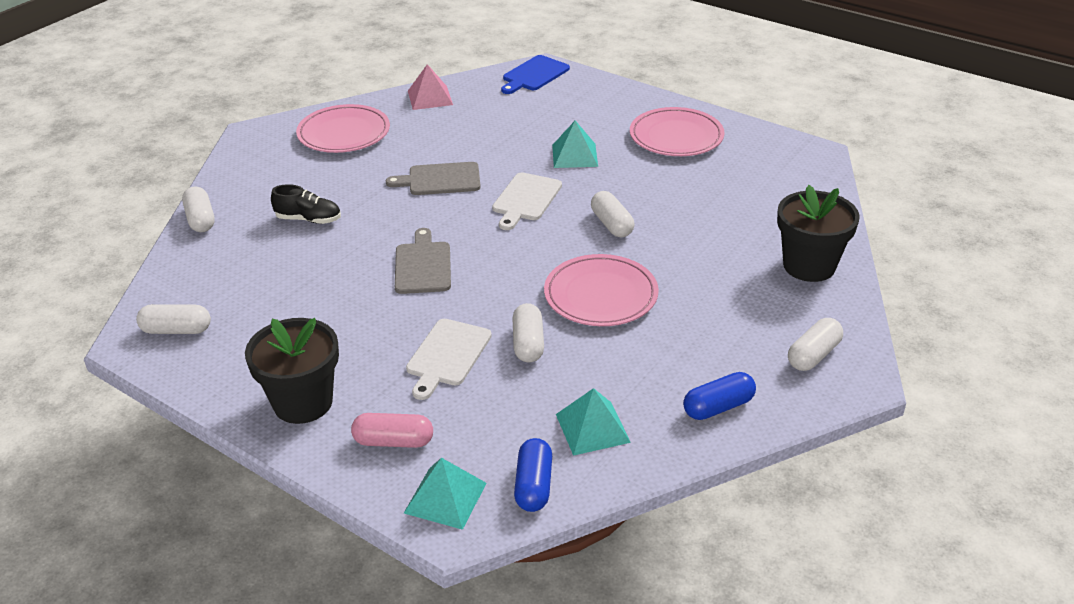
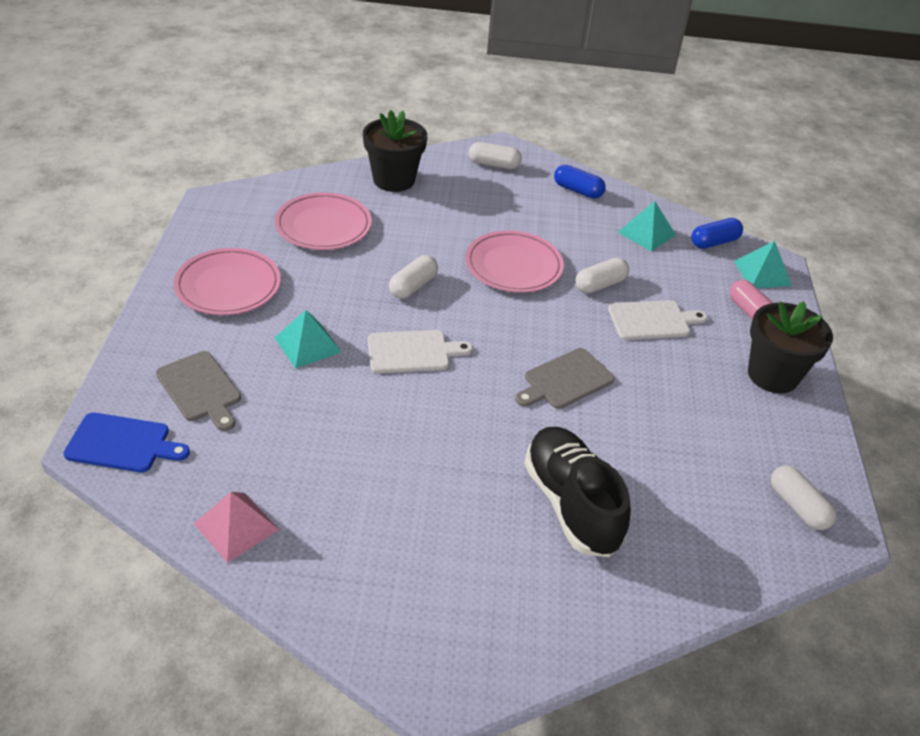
camera: 125 degrees left, 5 degrees up
white capsule [182,186,215,232] -> none
black shoe [271,184,341,224] -> black shoe [524,427,631,557], size x1.84
pink plate [296,104,390,153] -> pink plate moved to [275,192,372,250]
grey cutting board [386,162,481,195] -> grey cutting board moved to [156,351,241,431]

